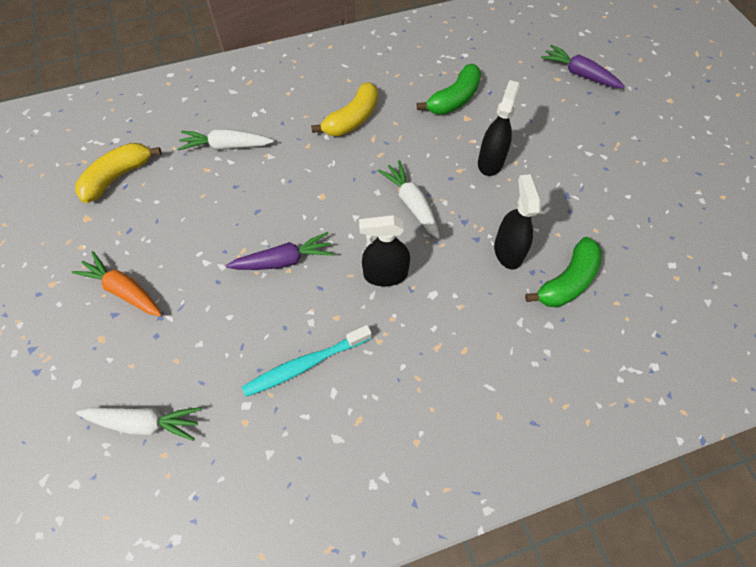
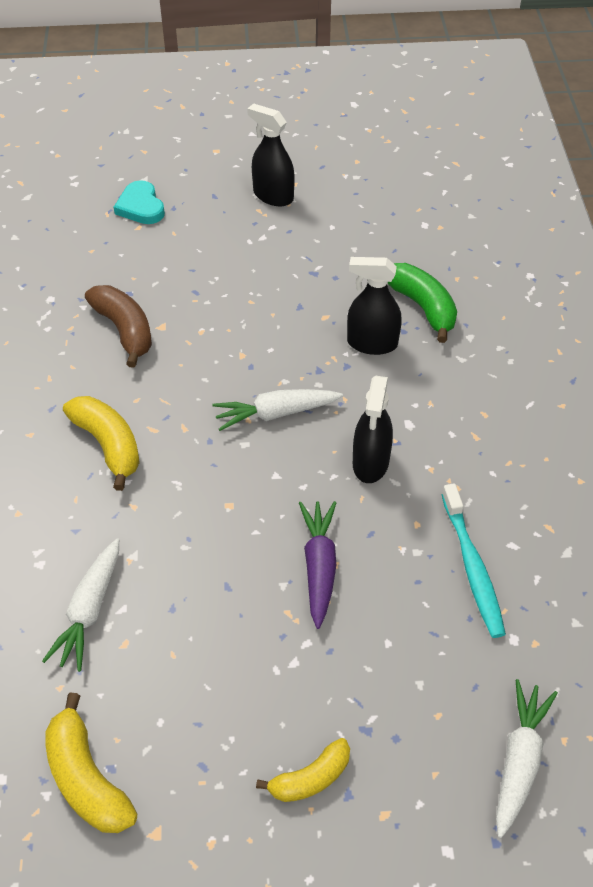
camera: 75 degrees left, 10 degrees down
orange carrot [72,251,162,317] -> yellow banana [256,738,350,802]
green banana [417,64,481,115] -> brown banana [85,285,152,368]
black spray bottle [478,80,520,176] -> black spray bottle moved to [247,103,295,206]
purple carrot [541,44,625,88] -> turquoise heart [114,180,165,224]

